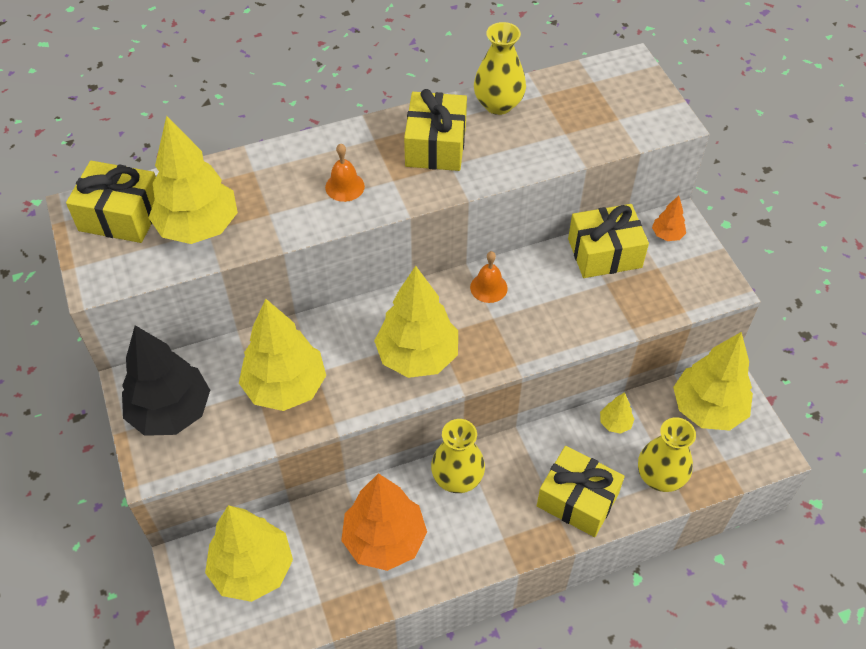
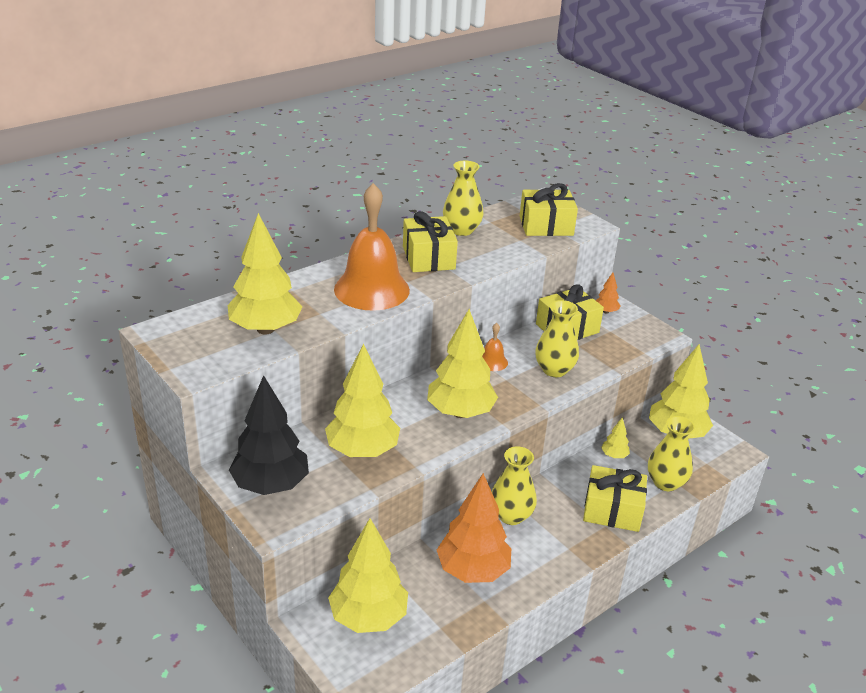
camera: 20 degrees left, 20 degrees down
yellow gift [66,161,156,243] -> yellow gift moved to [520,183,578,236]
orange bell [325,143,365,202] -> orange bell [334,183,410,311], size x2.34
none -> yellow vase [535,300,579,377]

